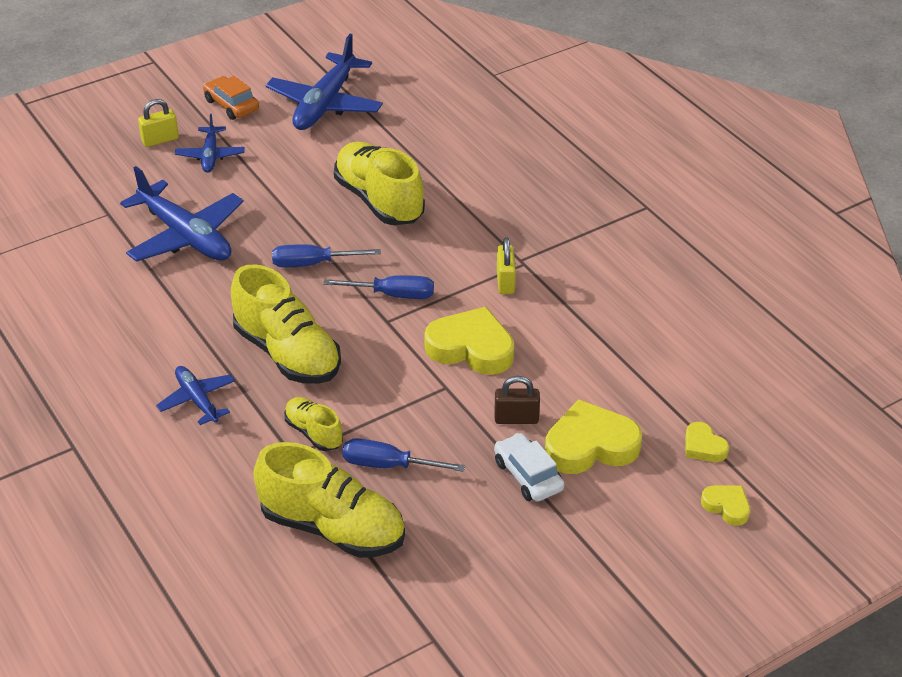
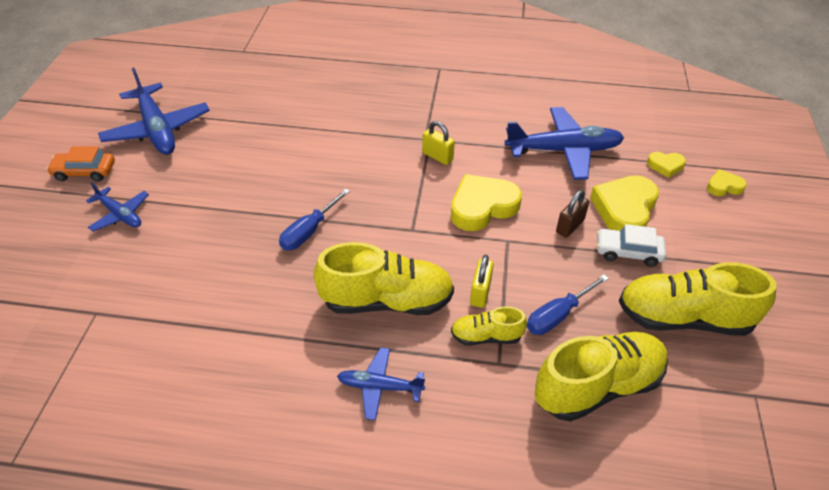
camera: 50 degrees left, 5 degrees up
blue plane [120,166,244,262] -> blue plane moved to [505,107,624,180]
yellow padlock [138,99,179,147] -> yellow padlock moved to [470,255,494,308]
blue screwdriver [323,275,434,299] -> none
yellow shoe [334,142,425,225] -> yellow shoe moved to [619,262,776,336]

